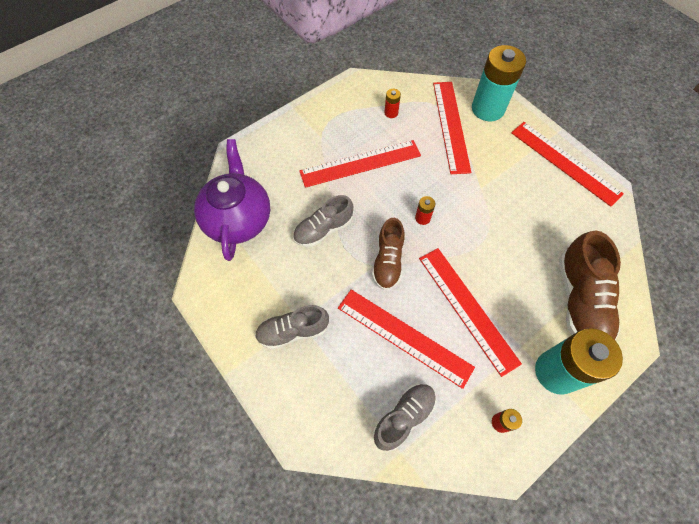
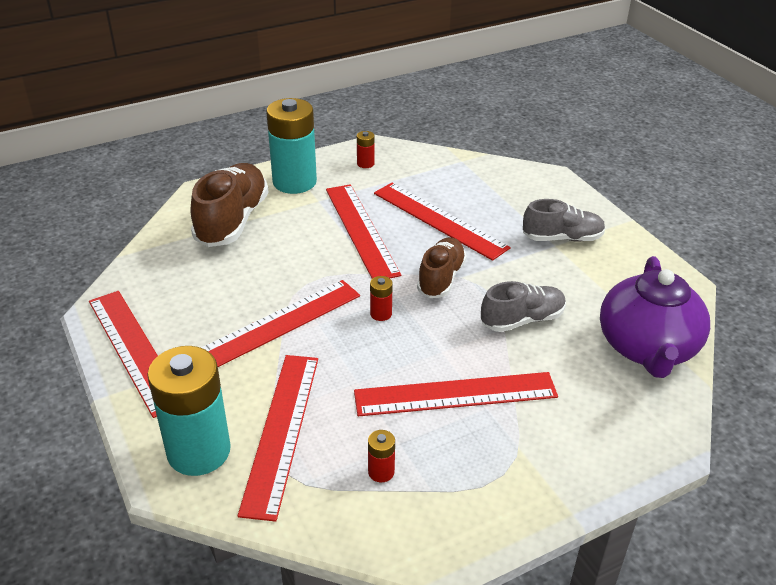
camera: 170 degrees left, 25 degrees down
grey shoe [373,384,436,451] -> none
none -> red ruler [201,280,360,367]

